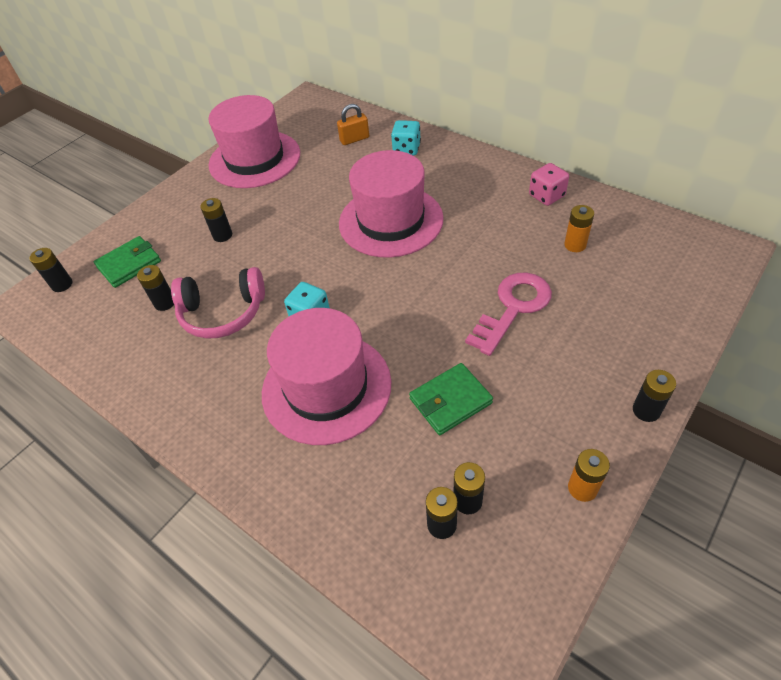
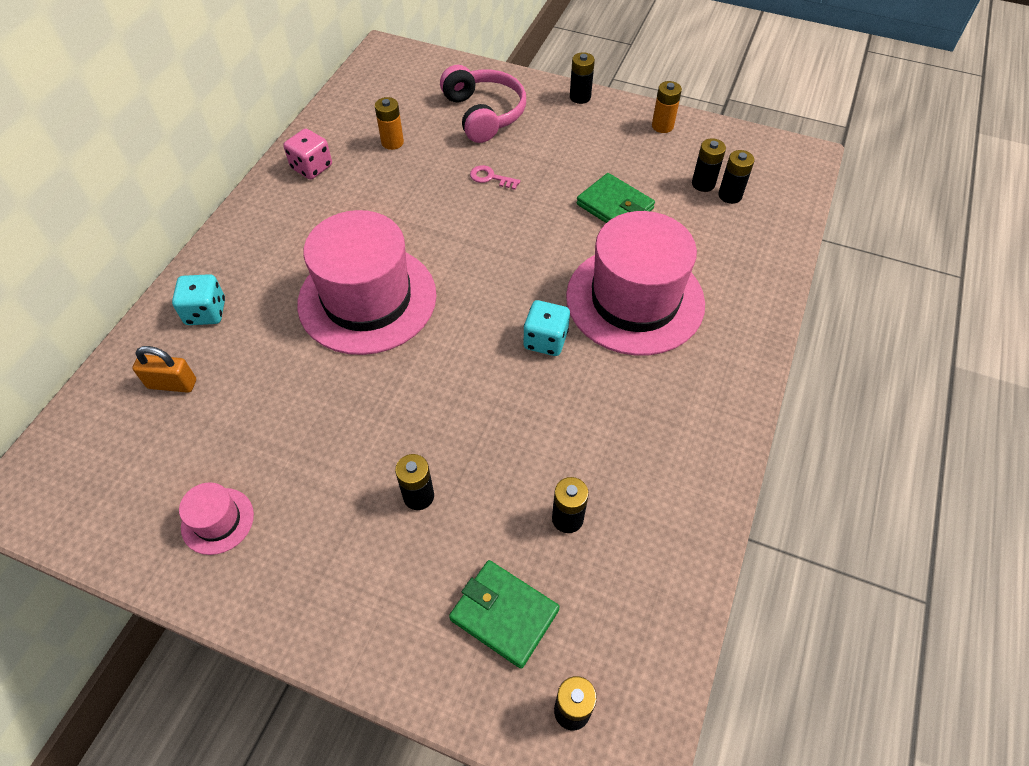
camera: 110 degrees left, 5 degrees up
pink headphones [171,267,265,339] -> pink headphones moved to [440,65,526,143]
pink hat [209,95,300,188] -> pink hat [179,482,254,555], size x0.43
orange padlock [337,104,369,145] -> orange padlock turned 45 degrees counterclockwise [132,346,196,393]
pink key [465,273,552,356] -> pink key [470,165,520,190], size x0.45

